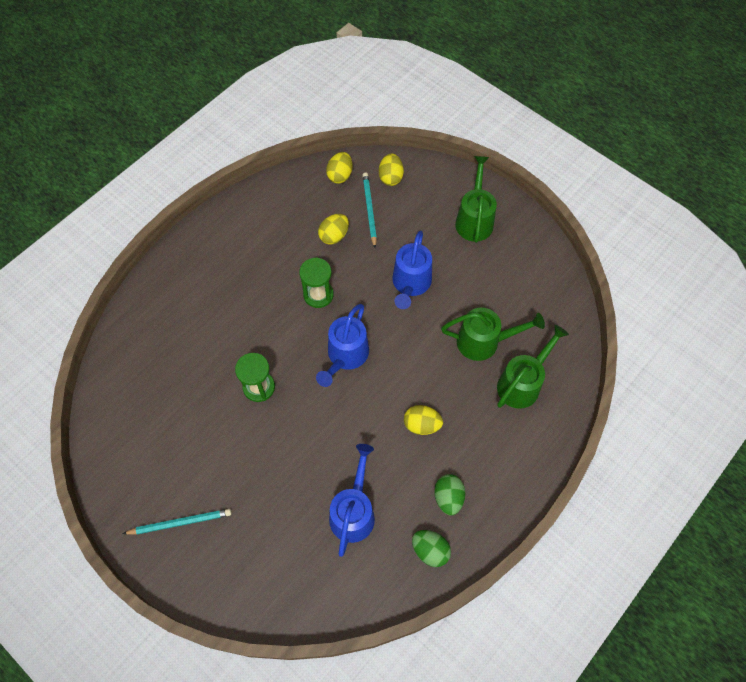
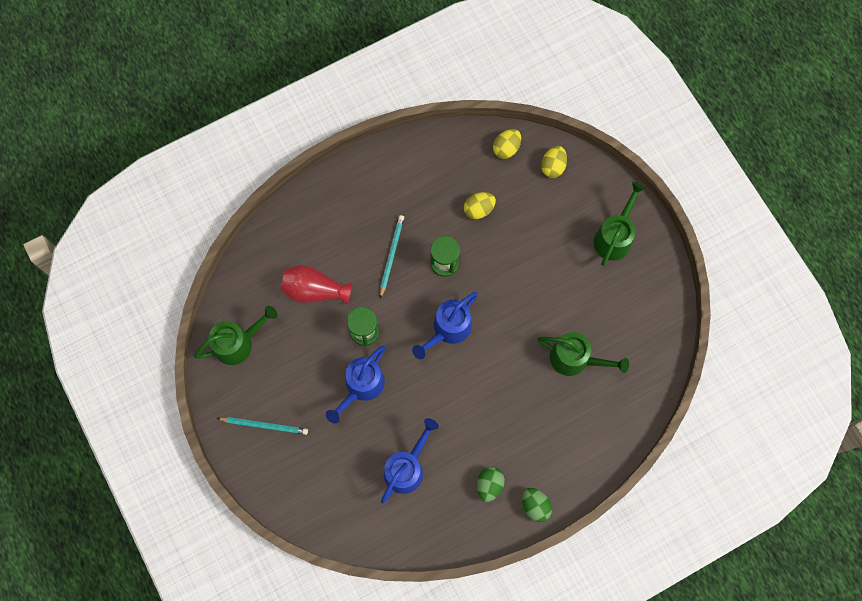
camera: 20 degrees right, 10 degrees up
turquoise pencil [362,173,377,248] -> turquoise pencil moved to [380,215,404,299]
blue watering can [392,231,432,309] -> blue watering can moved to [326,345,385,423]
yellow egg [404,405,443,435] -> none
green egg [412,530,451,567] -> green egg moved to [522,488,552,522]
green watering can [497,325,569,409] -> green watering can moved to [194,306,278,365]
none -> red vase [281,265,353,305]

